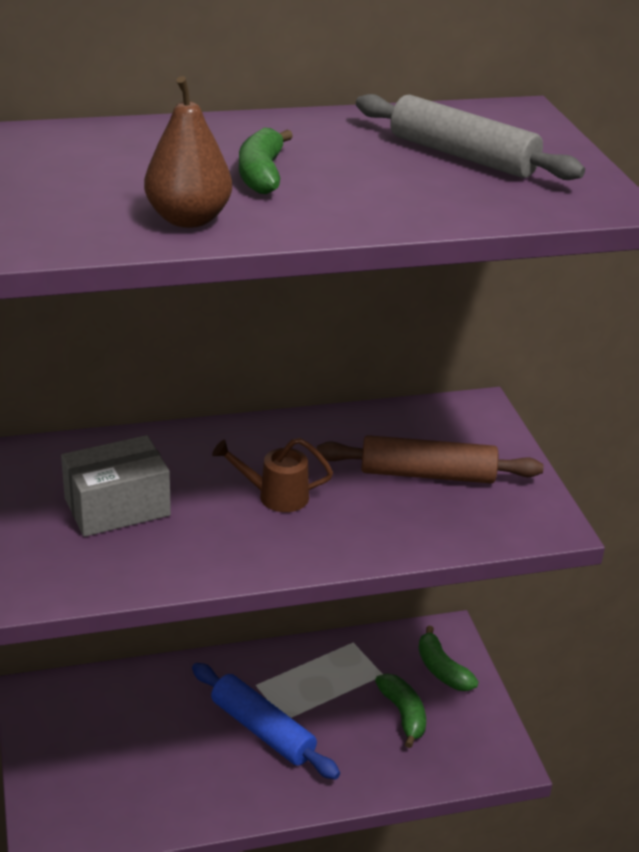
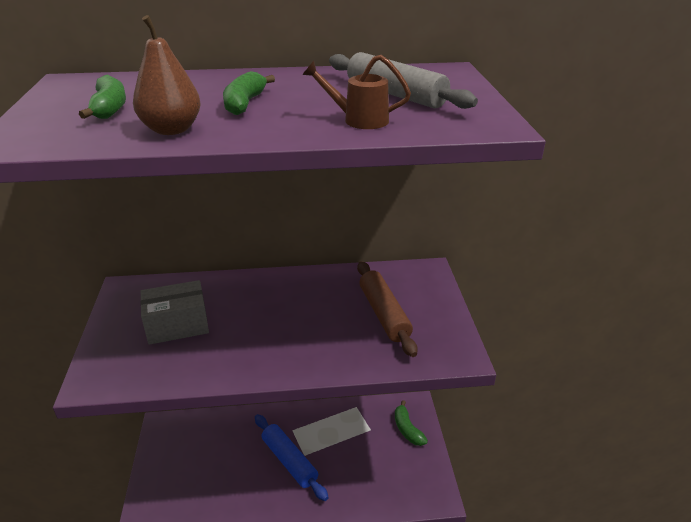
camera: 10 degrees right, 0 degrees up
brown watering can [212,438,333,512] -> brown watering can moved to [302,55,411,129]
brown rolling pin [317,435,544,483] -> brown rolling pin turned 60 degrees clockwise [357,261,418,357]
green banana [375,674,426,748] -> green banana moved to [79,74,126,119]

